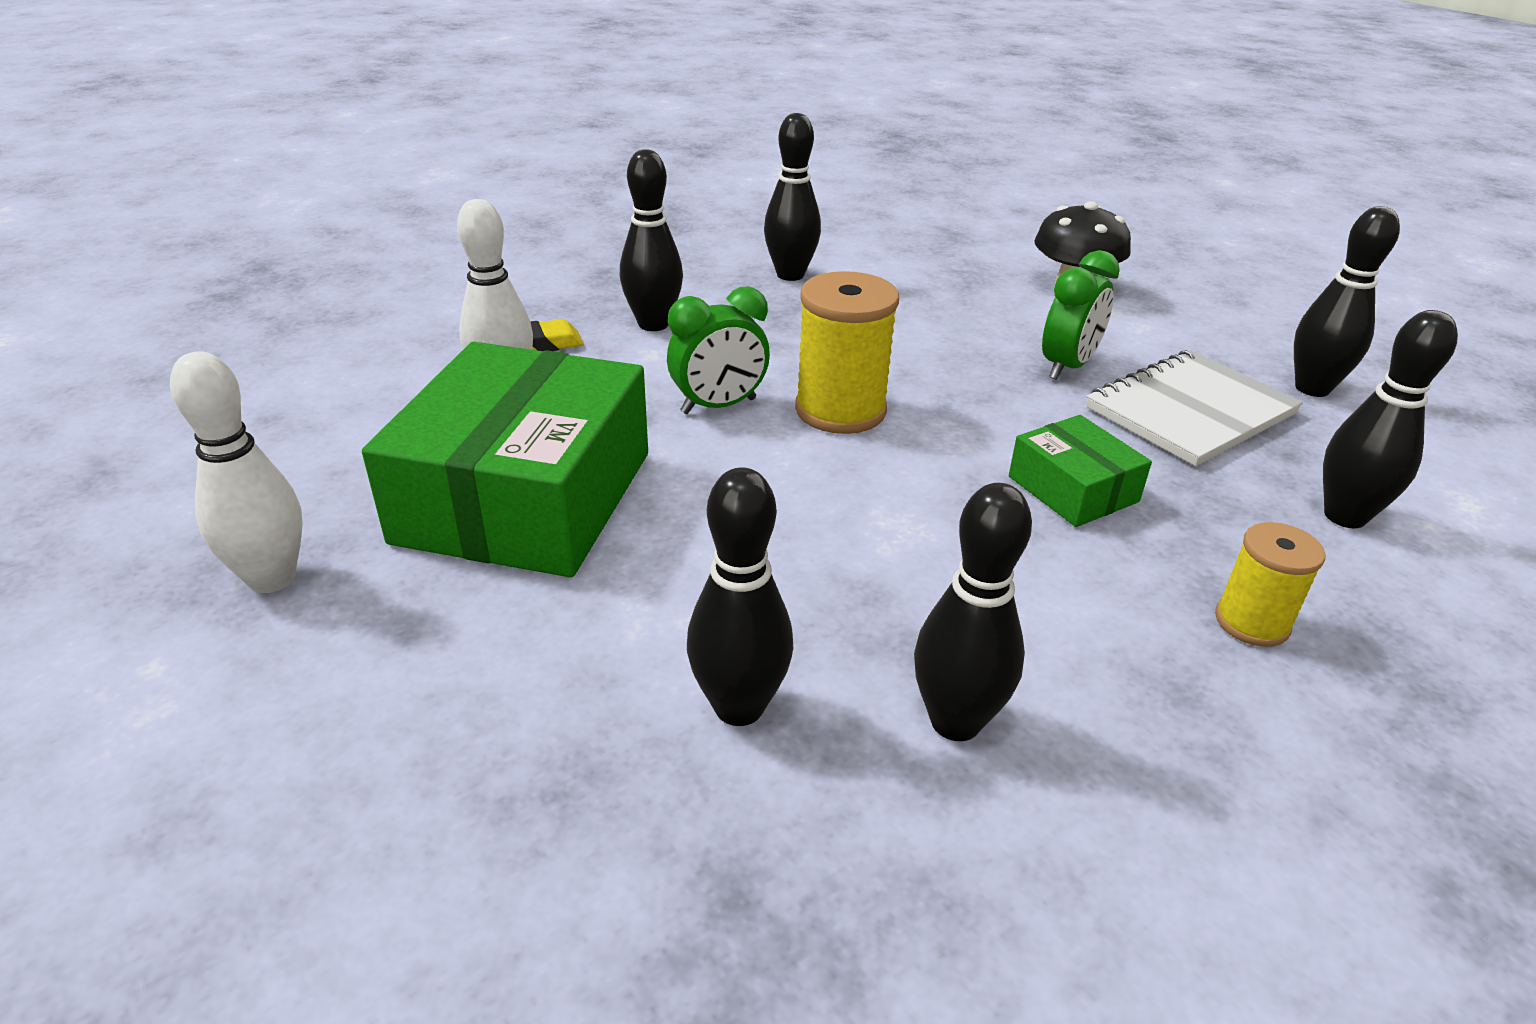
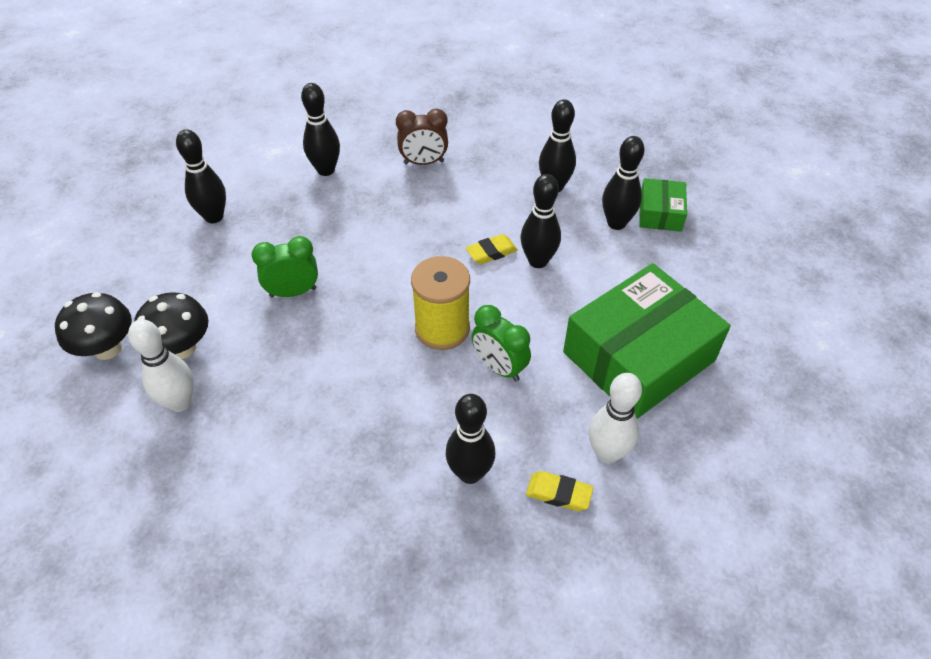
camera: 140 degrees left, 15 degrees up
white bowling pin [170,351,303,593] -> white bowling pin moved to [128,319,194,412]
green clock [667,286,770,414] -> green clock turned 150 degrees counterclockwise [471,305,531,382]
black bowling pin [764,113,821,281] -> black bowling pin moved to [521,174,561,268]
green box [1009,415,1152,527] -> green box moved to [639,178,687,232]
white notebook [1086,350,1303,466] -> none
yellow spool [1215,522,1325,647] -> brown clock [396,109,448,165]
none -> black mushroom [55,292,132,360]
none -> yellow eraser [466,234,518,264]

